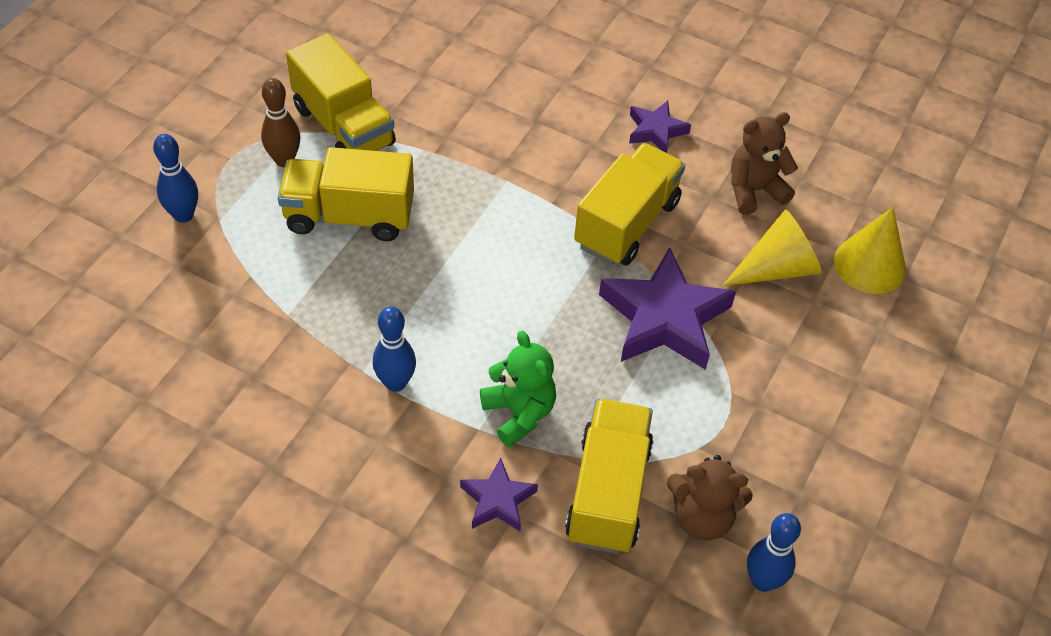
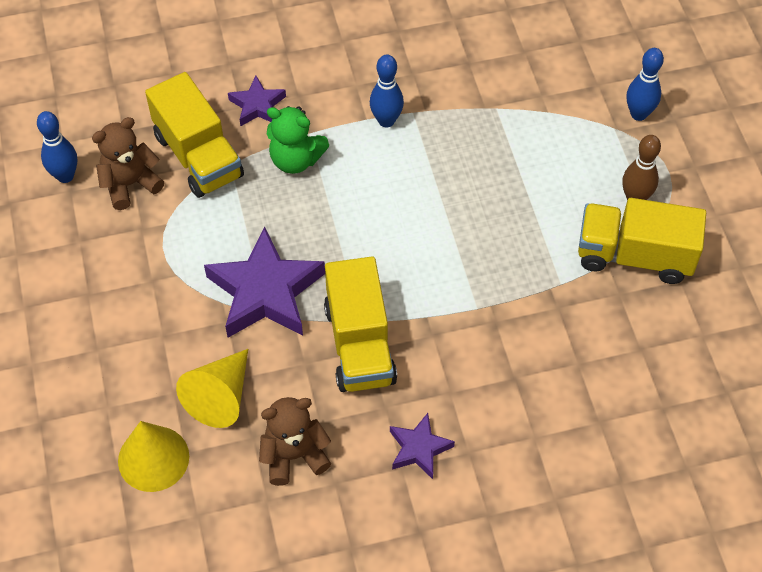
camera: 140 degrees right, 5 degrees up
yellow truck [278,147,414,241] -> none
brown teddy bear [731,112,798,215] -> brown teddy bear turned 135 degrees counterclockwise [259,397,331,486]

